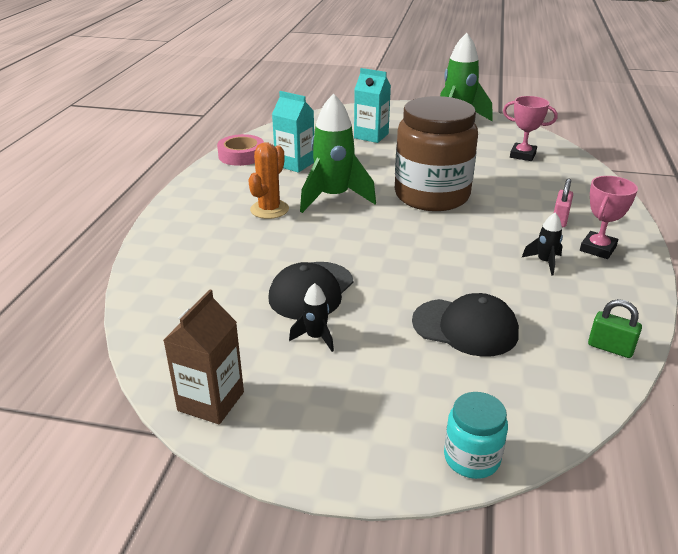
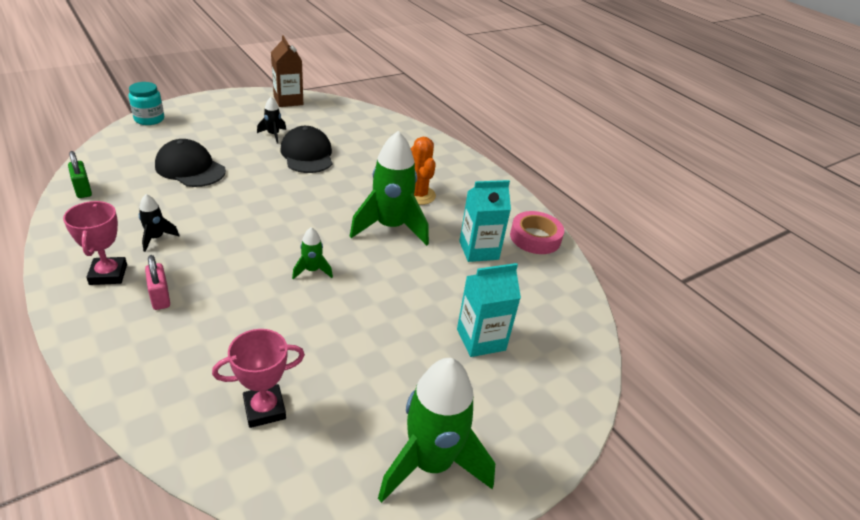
camera: 130 degrees right, 5 degrees up
brown jar [395,96,478,211] -> green rocket [292,227,333,279]
black cap [412,293,519,357] -> black cap turned 60 degrees clockwise [155,139,226,187]
green padlock [588,299,642,358] -> green padlock turned 75 degrees clockwise [68,151,92,198]

